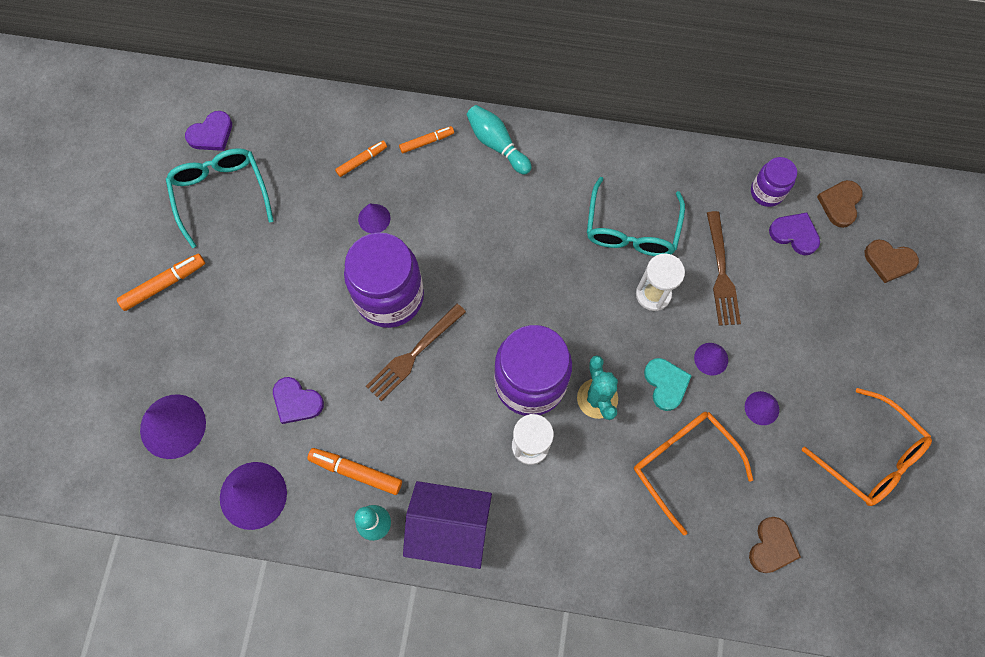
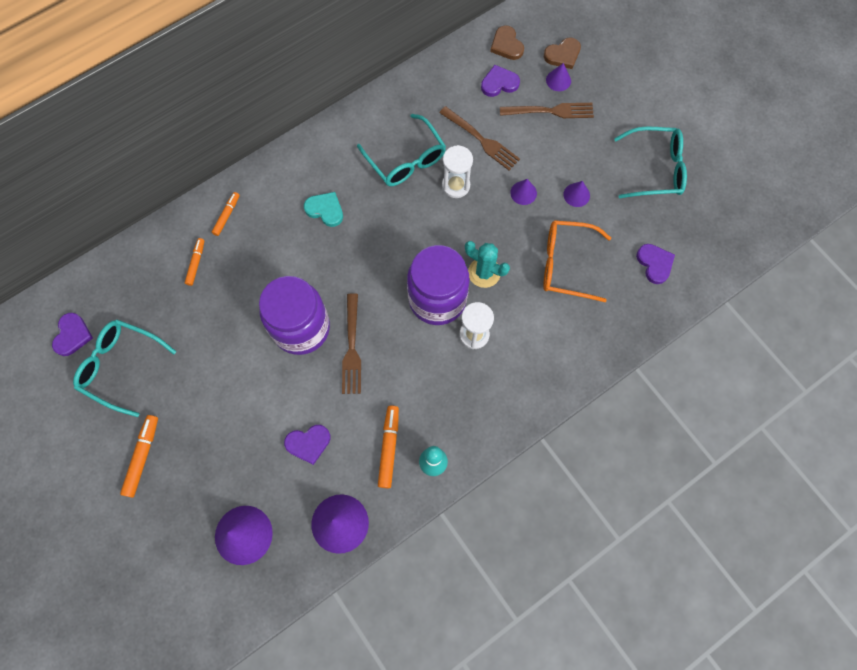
camera: 45 degrees left, 0 degrees up
orange marker [307,448,402,495] -> orange marker turned 120 degrees clockwise [378,405,399,488]
purple cone [358,203,390,233] -> purple cone moved to [546,63,571,91]
purple house [403,481,492,569] -> none
turquoise bowling pin [467,105,532,175] -> none
turquoise heart [644,358,692,411] -> turquoise heart moved to [304,192,343,227]
brown heart [749,517,801,573] -> purple heart [636,244,675,284]
purple jar [751,157,797,207] -> none
orange glasses [802,388,932,506] -> turquoise glasses [614,126,687,198]
none -> brown fork [500,103,594,118]

